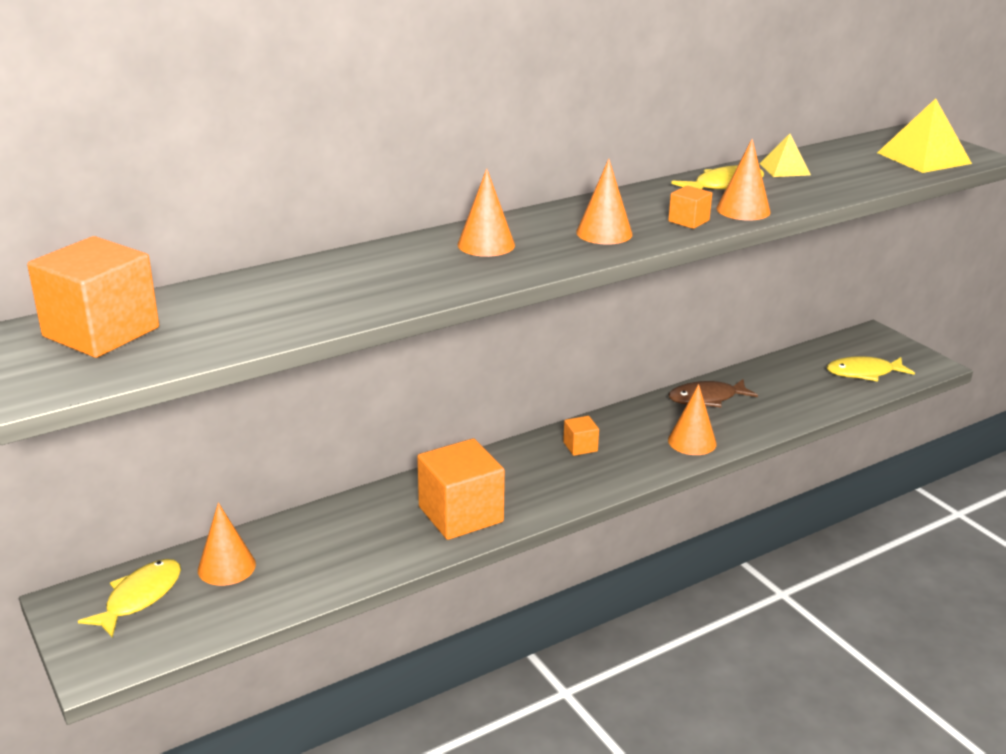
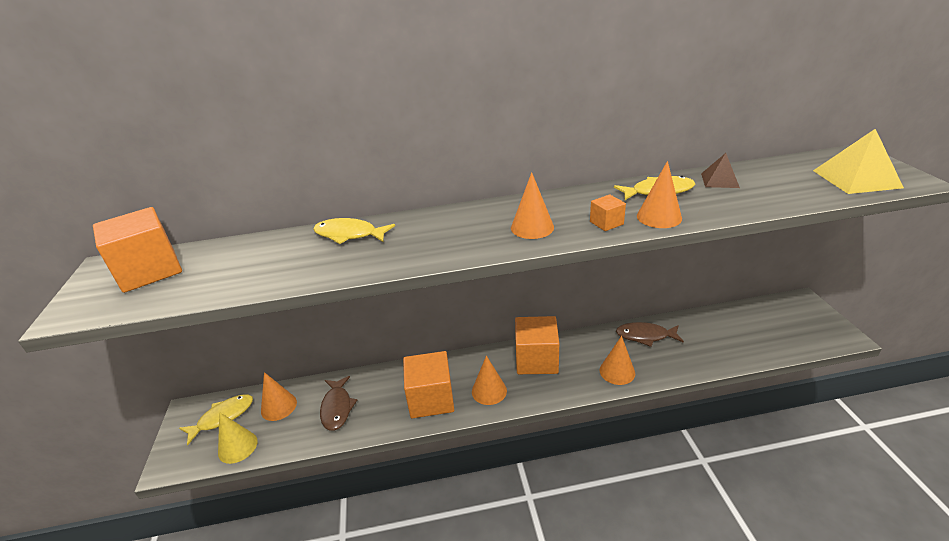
camera: 25 degrees right, 5 degrees up
orange cone [458,168,515,257] -> orange cone moved to [472,356,507,405]
orange cube [563,416,599,456] -> orange cube [515,316,559,374], size x2.18
yellow pyramid [759,134,811,177] -> brown pyramid [701,153,740,188]
yellow fish [827,356,915,382] -> yellow fish moved to [313,218,395,244]
none -> yellow cone [218,412,258,464]
none -> brown fish [320,376,357,431]

